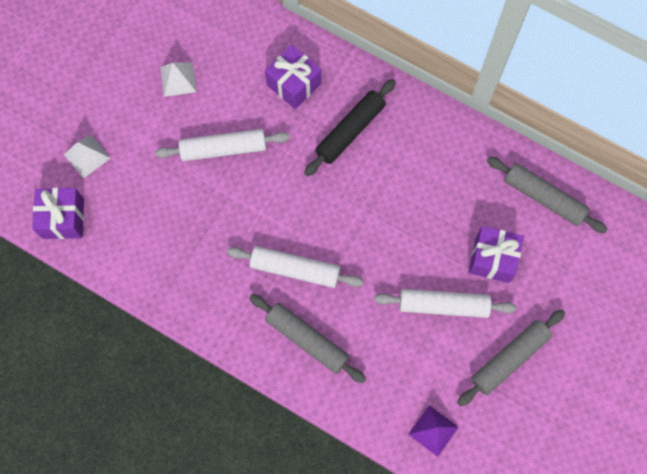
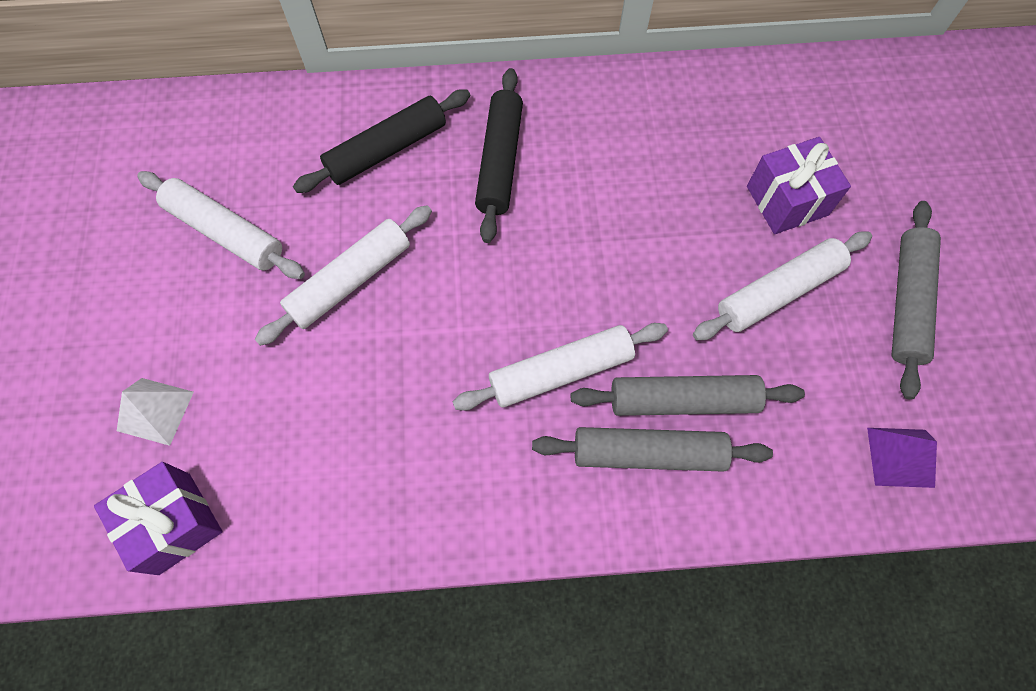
camera: 35 degrees left, 5 degrees down
white pyramid [160,62,197,97] -> white rolling pin [137,171,305,279]
purple gift [265,44,321,109] -> black rolling pin [293,89,470,193]
grey rolling pin [487,156,608,233] -> grey rolling pin moved to [571,375,805,416]

